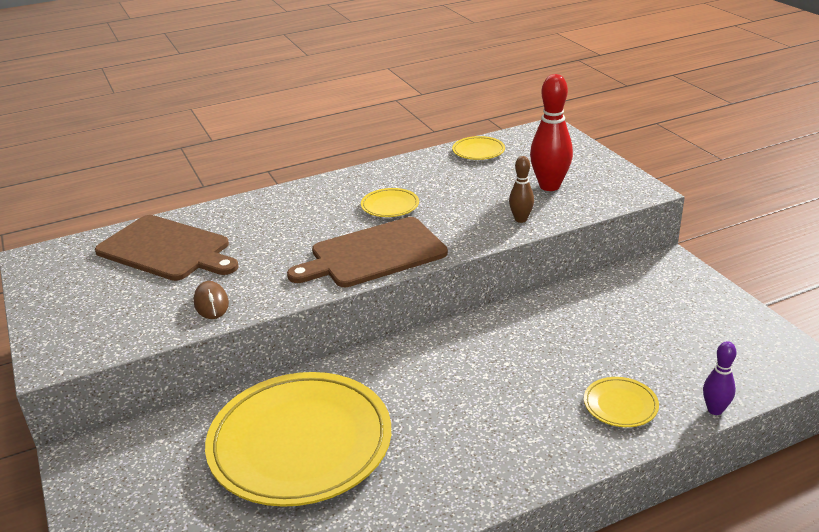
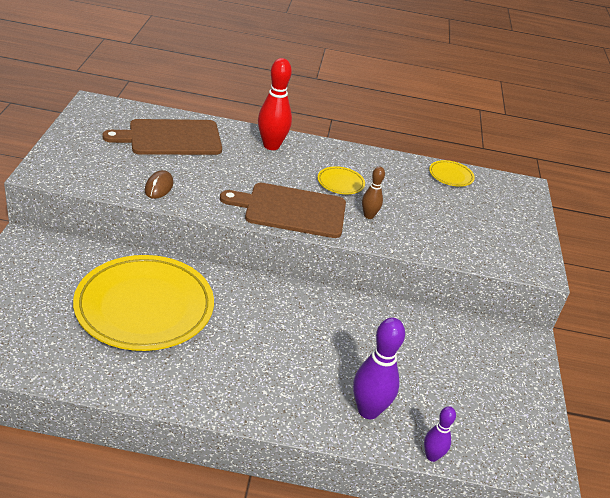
camera: 25 degrees right, 5 degrees up
brown cutting board [95,215,238,281] -> brown cutting board turned 105 degrees clockwise [102,119,222,155]
brown bowling pin [509,156,534,223] -> brown bowling pin moved to [362,166,385,219]
red bowling pin [530,74,573,191] -> red bowling pin moved to [258,58,292,150]
yellow plate [584,377,659,427] -> purple bowling pin [353,318,405,419]

